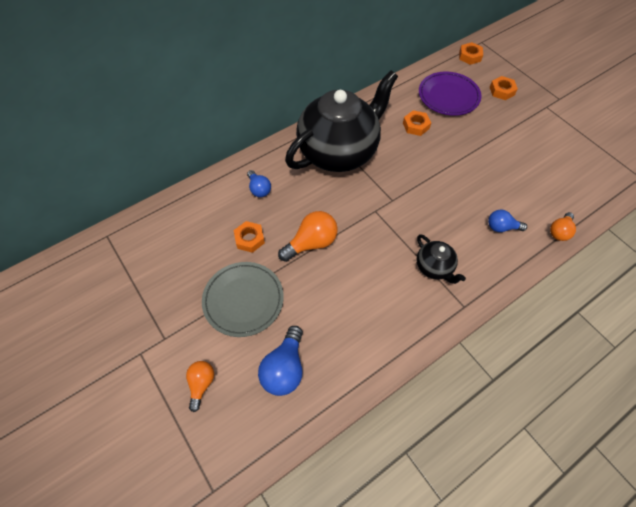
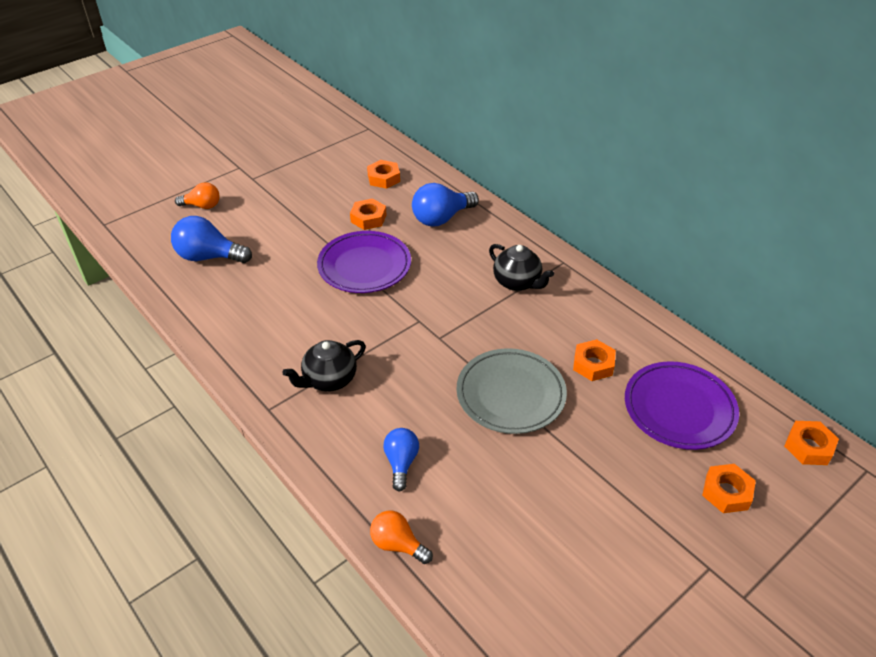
camera: 85 degrees right, 15 degrees down
grey plate [202,262,284,337] -> grey plate moved to [457,348,567,434]
blue light bulb [247,170,271,197] -> blue light bulb [412,183,479,227], size x1.60
orange light bulb [278,211,338,262] -> purple plate [317,231,411,293]
black teapot [285,70,398,172] -> black teapot [489,244,554,291], size x0.42
none -> orange nut [367,160,400,189]

